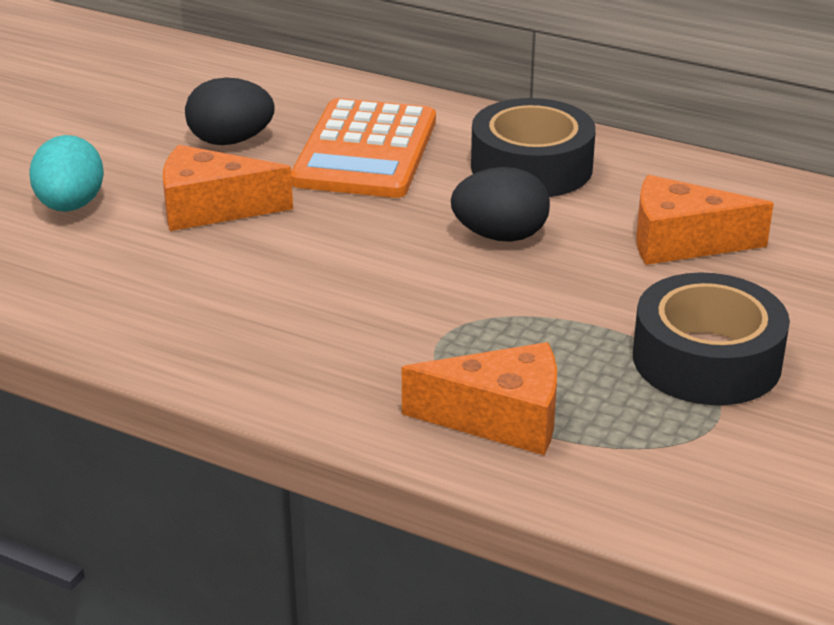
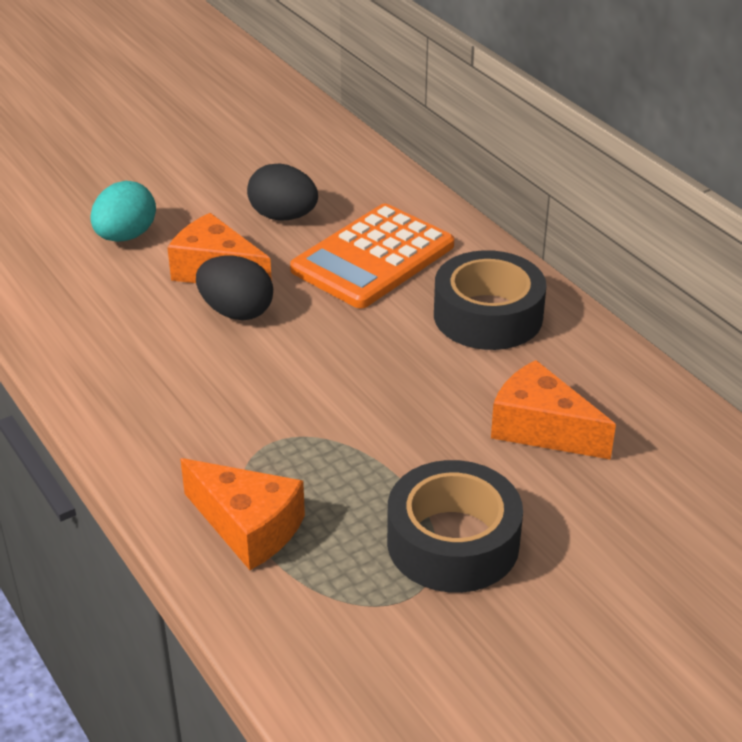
camera: 30 degrees right, 5 degrees up
black egg [451,167,550,242] -> black egg moved to [196,256,273,320]

